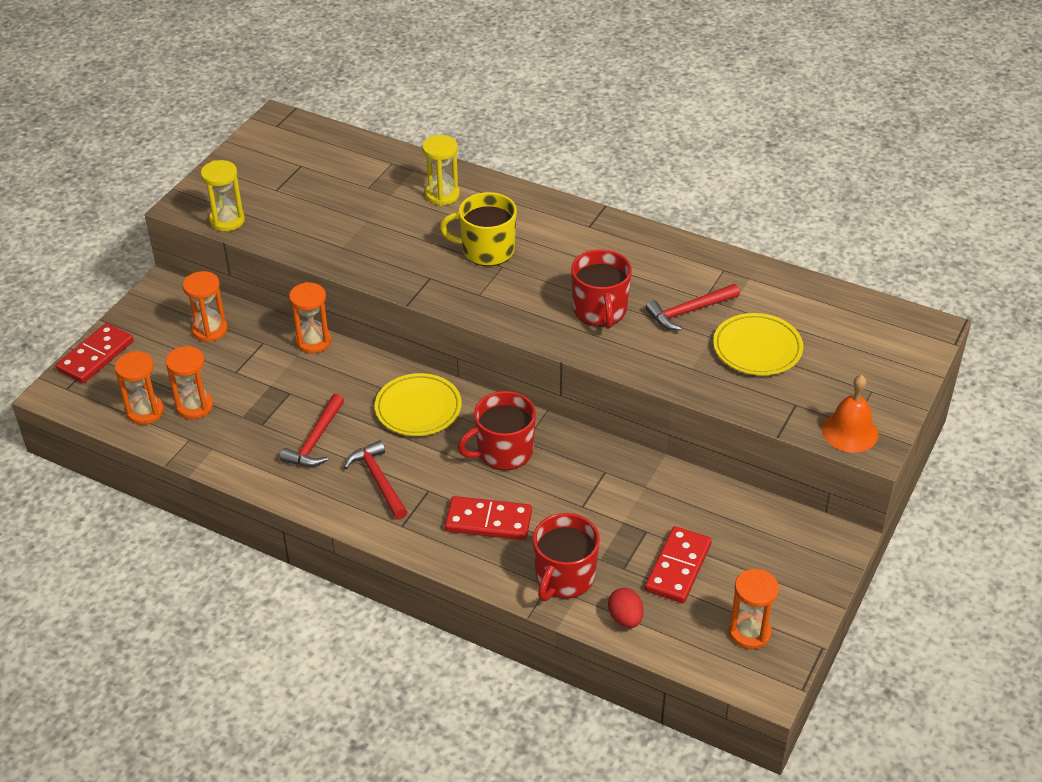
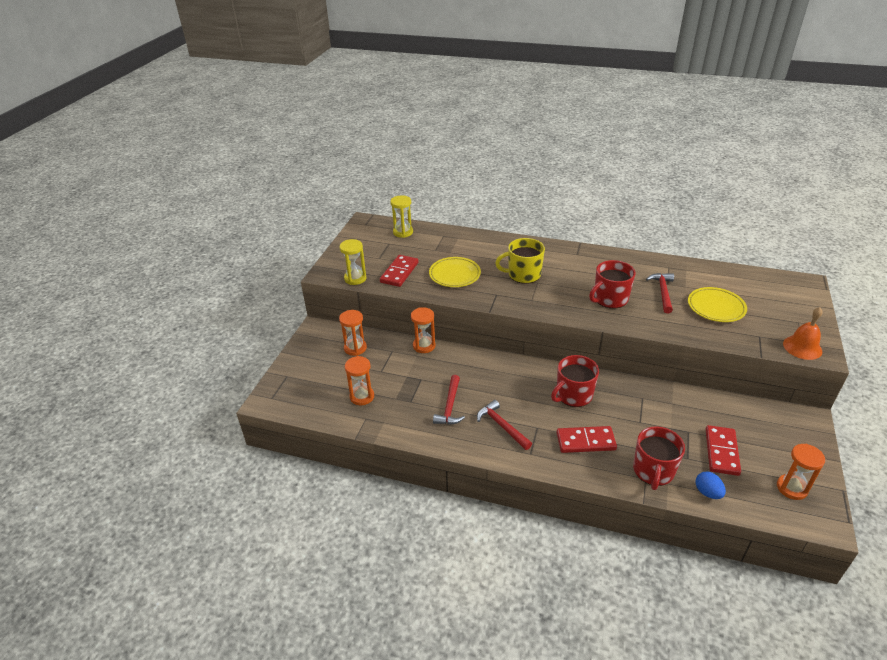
camera: 10 degrees left, 5 degrees down
red domino [56,323,134,383] -> red domino moved to [380,255,418,287]
orange hourglass [114,351,164,425] -> none
yellow plate [375,373,462,436] -> yellow plate moved to [429,257,481,287]
yellow hourglass [422,135,460,206] -> yellow hourglass moved to [390,195,413,238]
red mug [571,249,632,329] -> red mug turned 75 degrees clockwise [589,260,636,309]
red egg [608,588,643,628] -> blue egg [696,471,726,499]
red hammer [645,284,740,330] -> red hammer turned 135 degrees clockwise [646,273,674,313]

